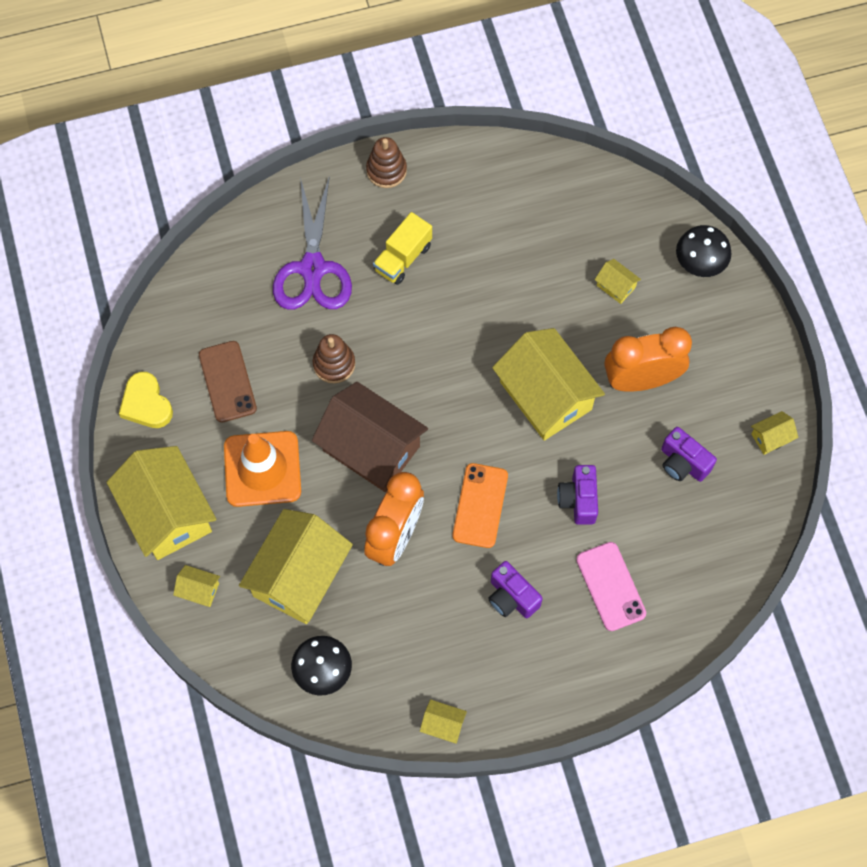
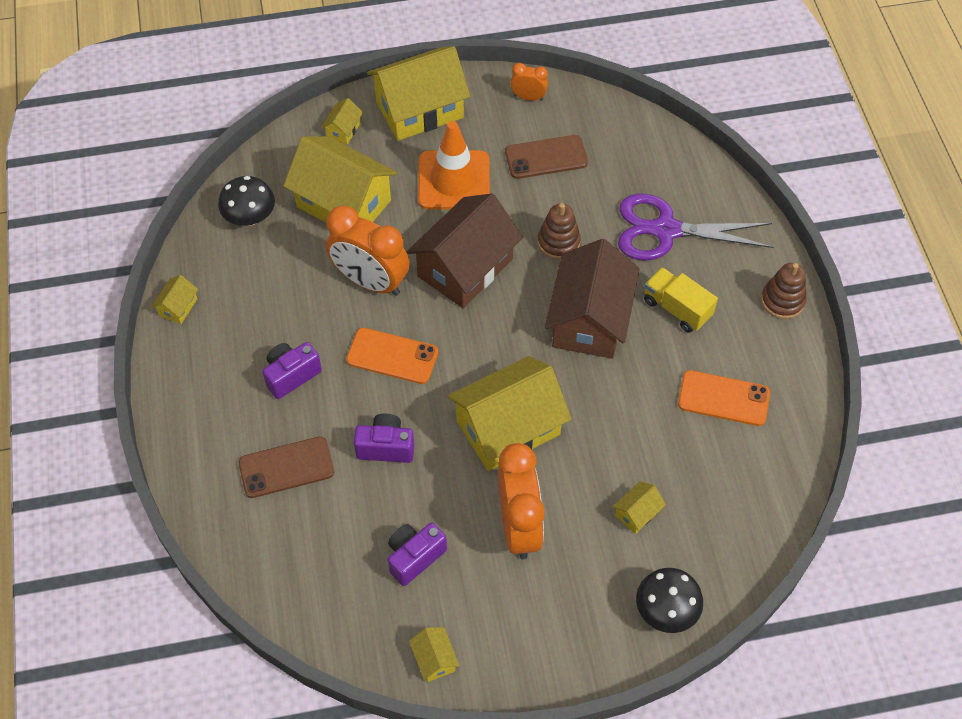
camera: 95 degrees right, 10 degrees down
yellow heart [119,372,173,428] -> orange clock [510,63,548,101]
pink phone [576,542,646,631] -> brown phone [239,436,334,498]
none -> brown house [545,239,640,359]
none -> orange phone [678,370,770,426]

